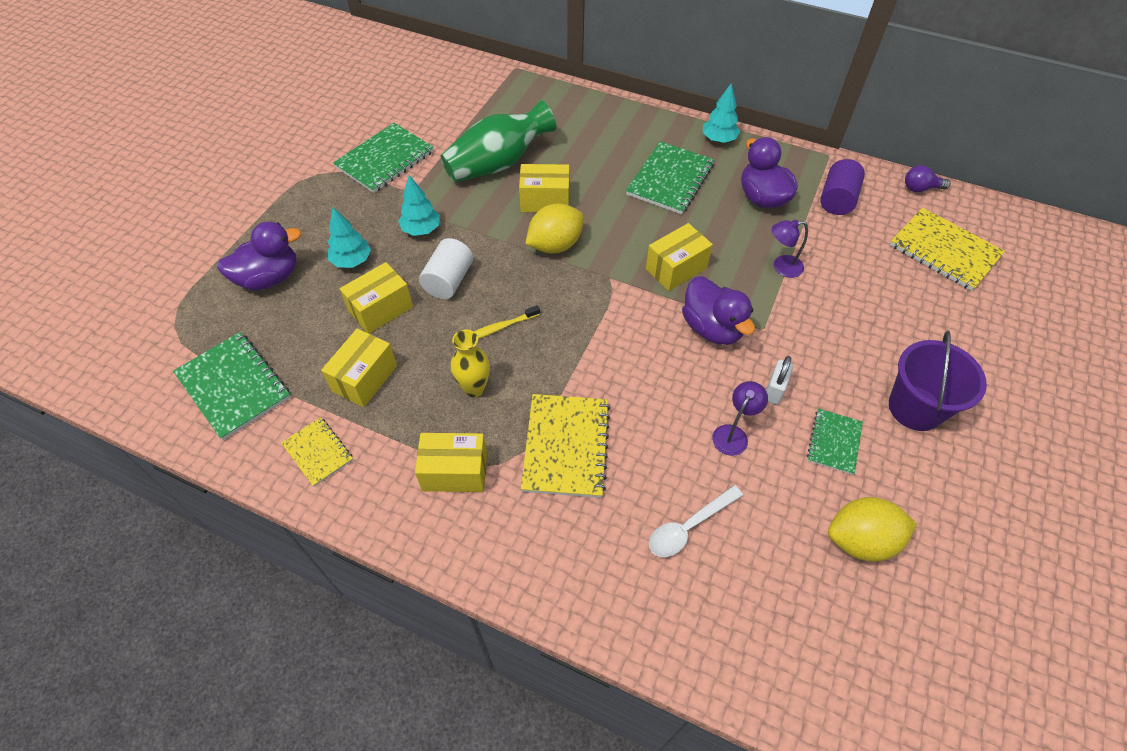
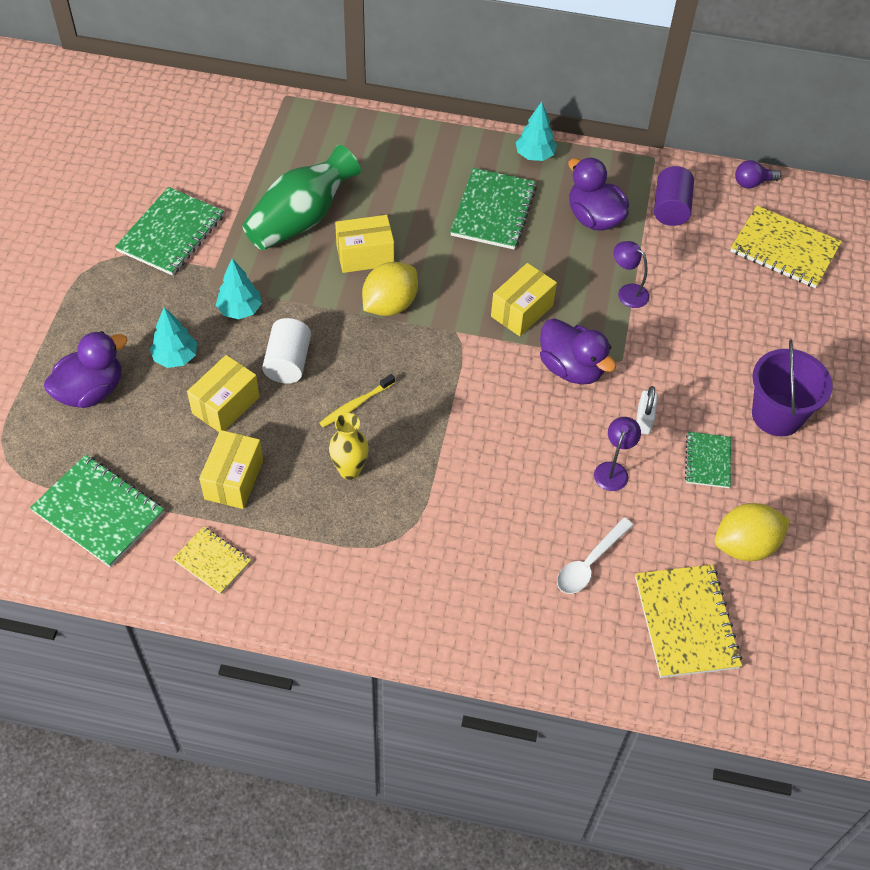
camera: 15 degrees left, 0 degrees up
yellow box [415,433,487,492] -> none
yellow notebook [521,394,610,498] -> yellow notebook moved to [635,565,742,678]
purple lamp [772,220,808,278] -> purple lamp turned 60 degrees clockwise [613,241,650,308]

